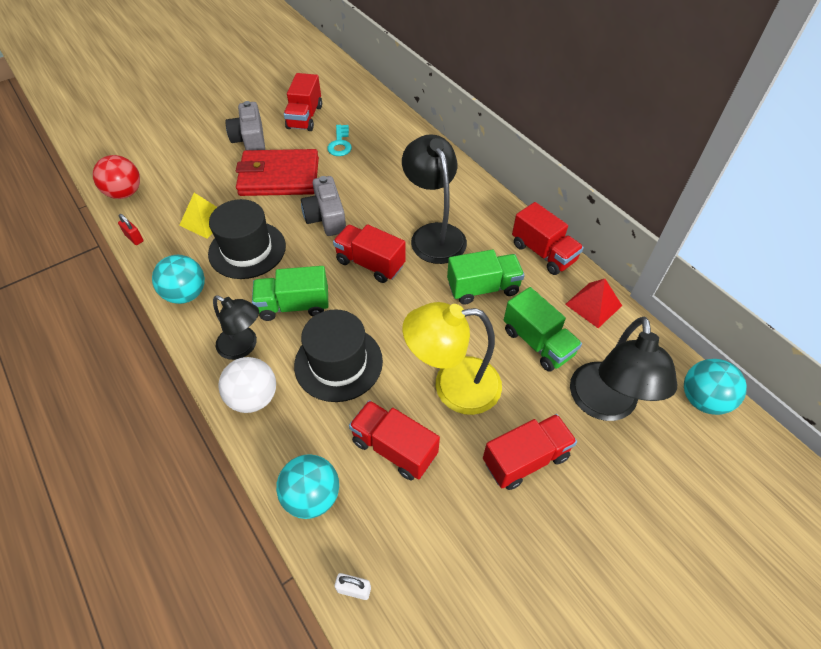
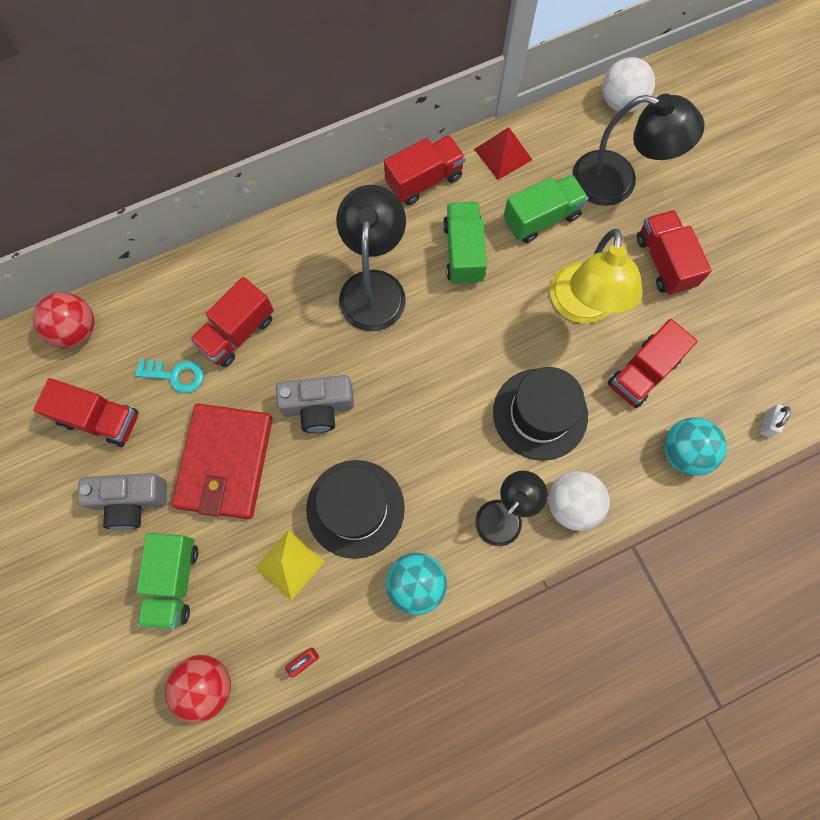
camera: 80 degrees left, 20 degrees up
green truck [252,266,329,321] -> green truck moved to [136,533,198,629]
red truck [333,224,406,283] -> red truck moved to [190,277,274,367]
black lamp [402,134,467,264] -> black lamp turned 105 degrees clockwise [336,185,406,331]
turquoise ball [684,359,747,415] -> white ball [602,57,655,112]
none -> red ball [33,292,94,348]

